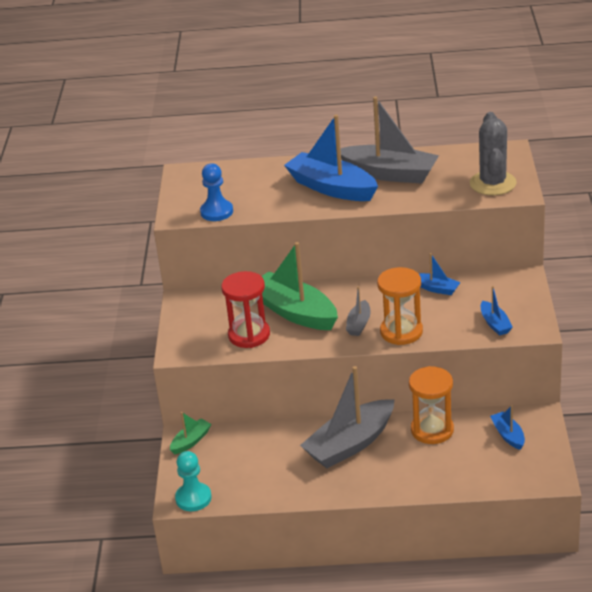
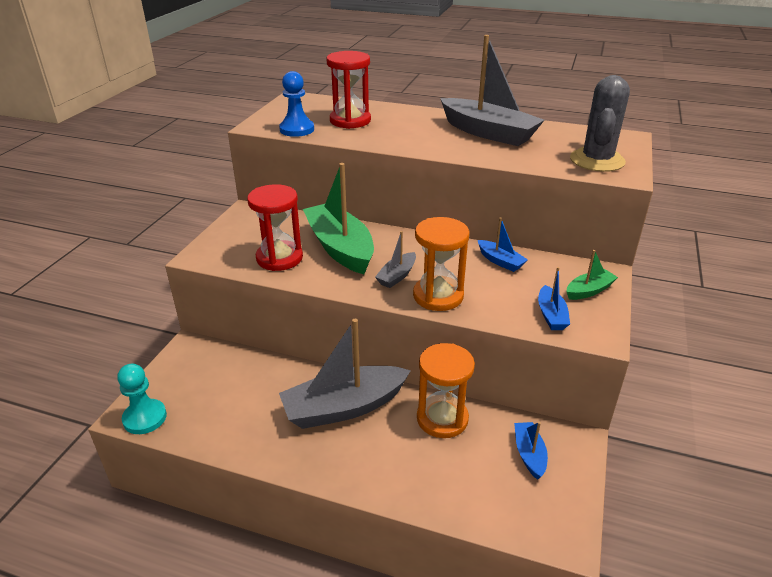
camera: 15 degrees right, 0 degrees up
green boat [170,412,211,454] -> green boat moved to [566,250,618,300]
blue boat [284,115,378,201] -> none
none -> red hourglass [326,51,371,129]

